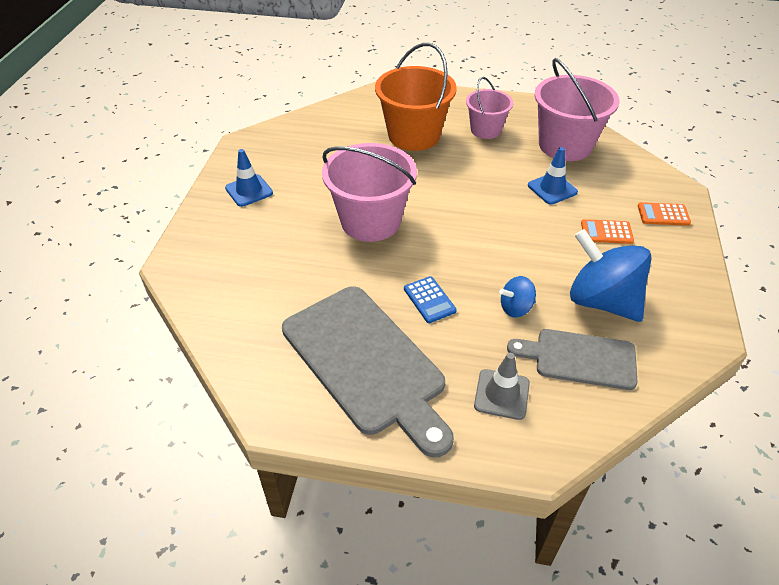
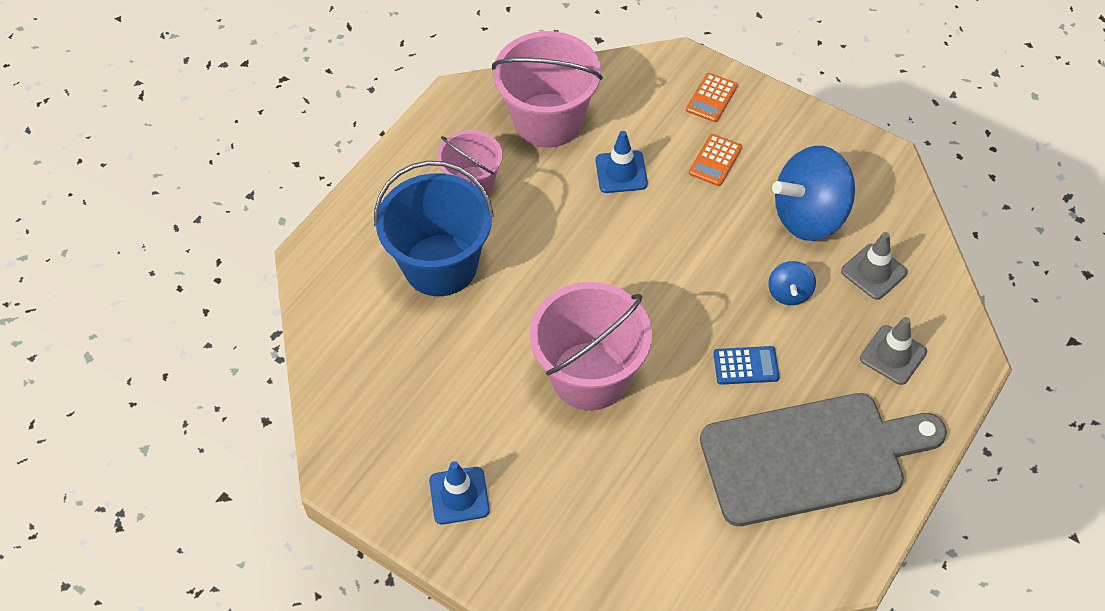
camera: 65 degrees left, 10 degrees up
orange bucket [375,43,457,151] -> blue bucket [374,161,494,296]
grey cutting board [507,329,637,390] -> grey traffic cone [841,232,908,300]

